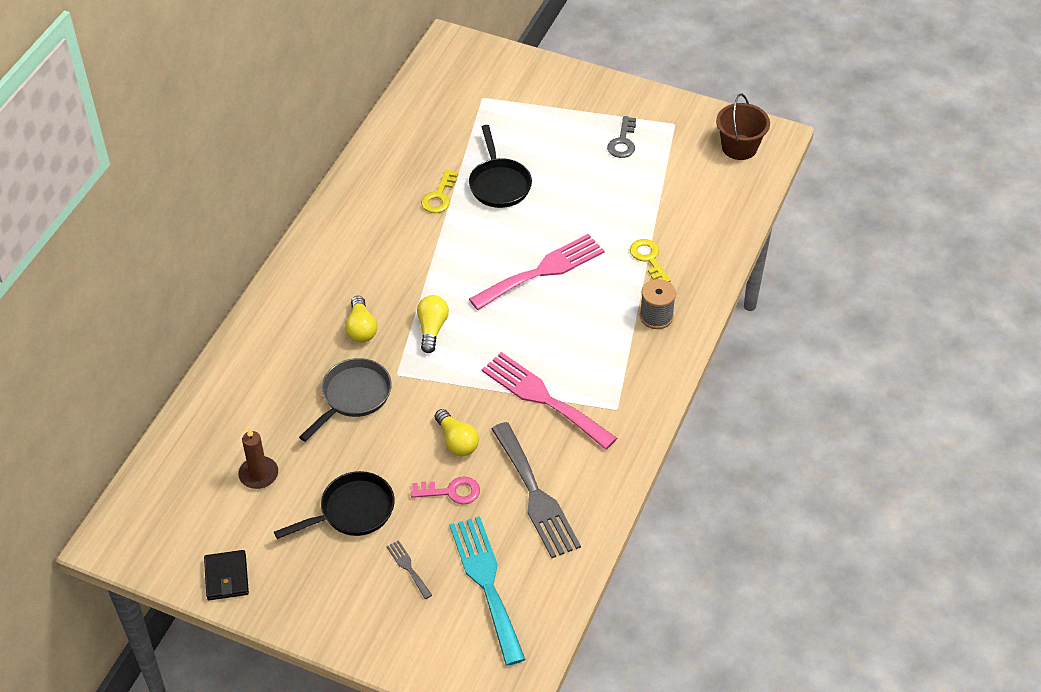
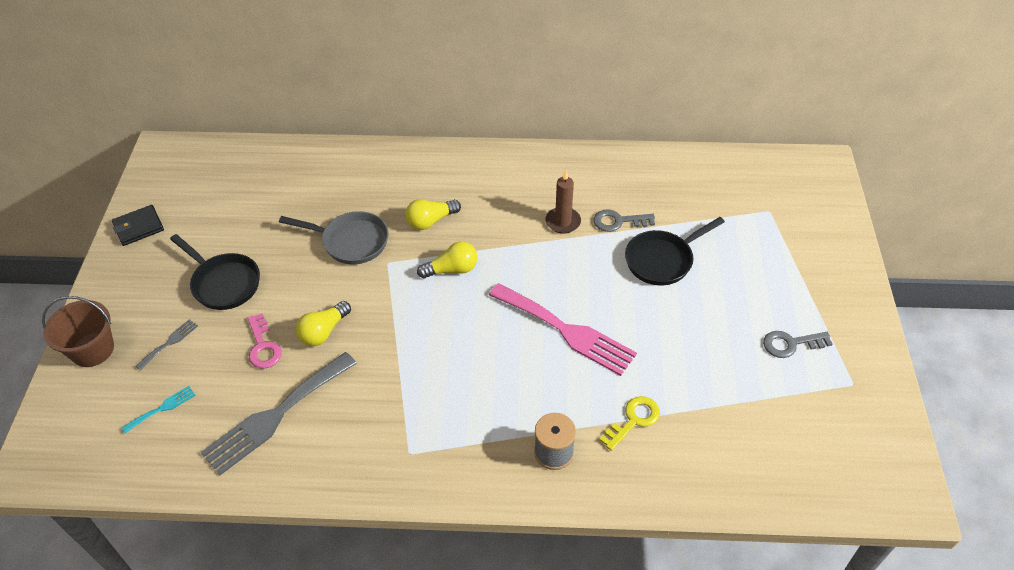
camera: 70 degrees right, 0 degrees up
brown candle [239,428,278,489] -> brown candle moved to [545,171,581,234]
yellow key [421,170,458,213] -> grey key [594,209,655,232]
turquoise fork [450,516,526,666] -> turquoise fork [121,386,196,433], size x0.43
pink fork [482,352,617,450] -> none
brown bucket [716,94,770,160] -> brown bucket moved to [42,296,114,367]

